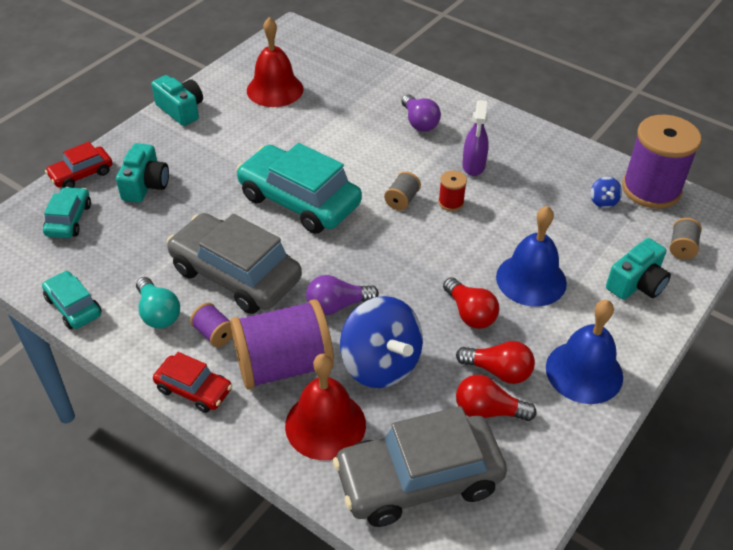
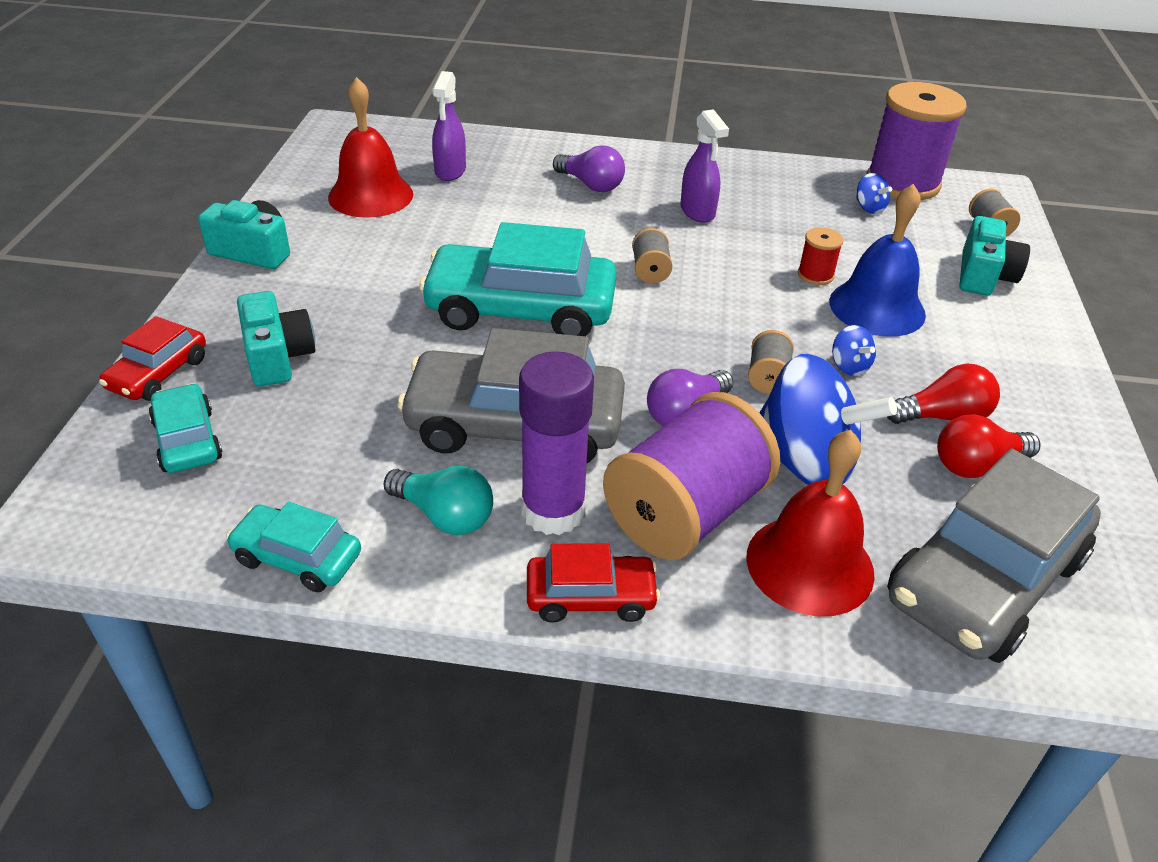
camera: 30 degrees left, 5 degrees down
purple spool [190,303,233,347] -> purple glue stick [519,351,594,535]
red spool [438,171,467,211] -> red spool moved to [798,227,843,285]
red light bulb [443,277,499,329] -> blue spinning top [832,325,876,376]
blue bell [546,300,623,404] -> none
none -> purple spray bottle [432,71,466,181]
none -> grey spool [748,330,794,394]

